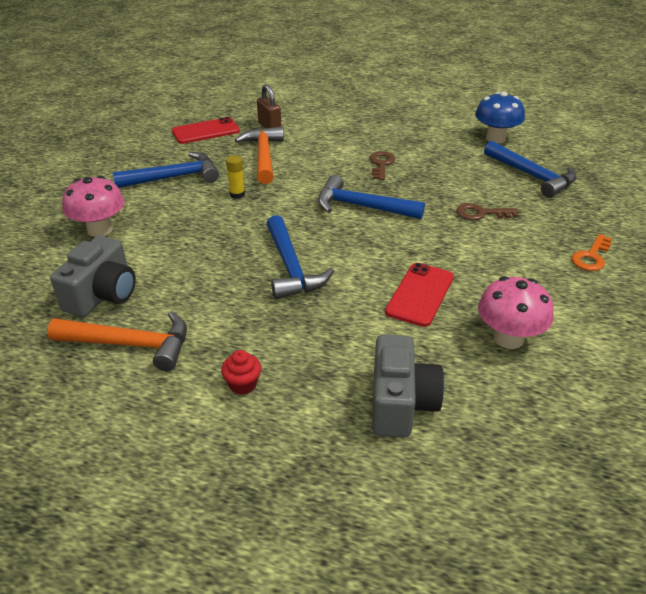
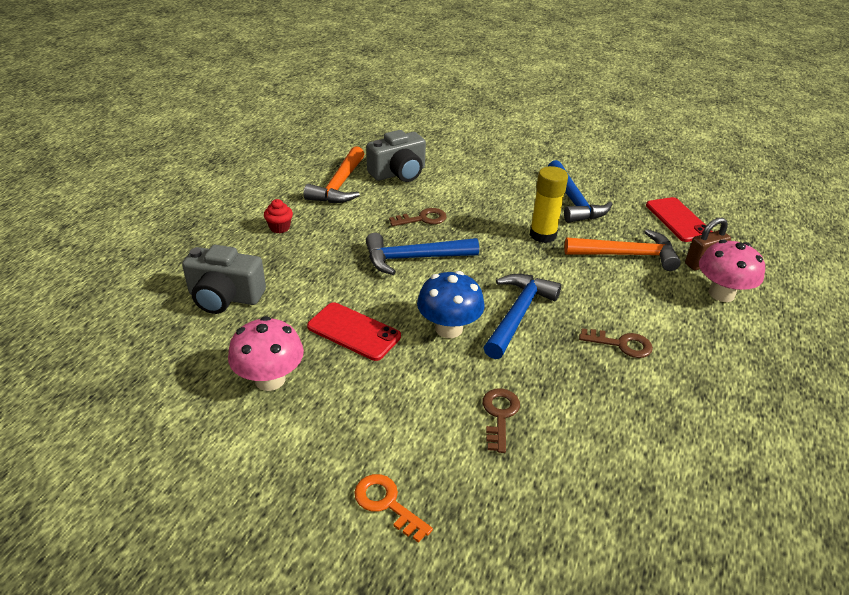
camera: 95 degrees right, 0 degrees up
grey camera [50,235,136,317] -> grey camera turned 60 degrees counterclockwise [366,130,426,182]
pink mushroom [62,176,125,237] -> pink mushroom moved to [699,240,765,302]
yellow glue stick [226,155,245,199] -> yellow glue stick [530,166,568,243], size x1.75
blue mushroom [475,92,525,143] -> blue mushroom moved to [417,271,484,338]
blue hammer [484,141,577,198] -> none
none -> brown key [389,208,447,226]

